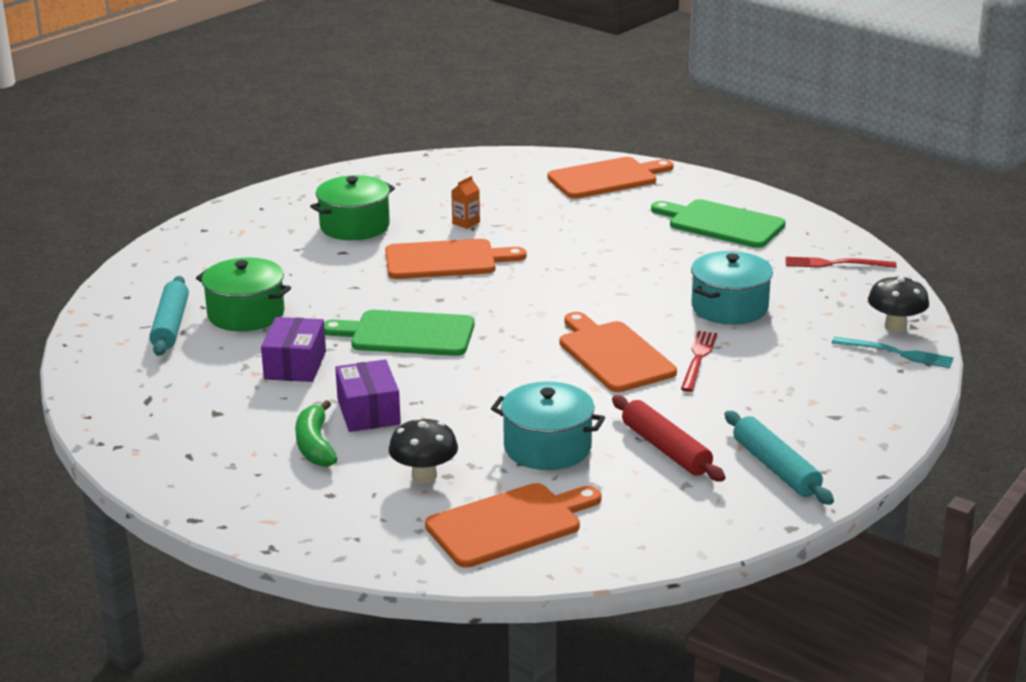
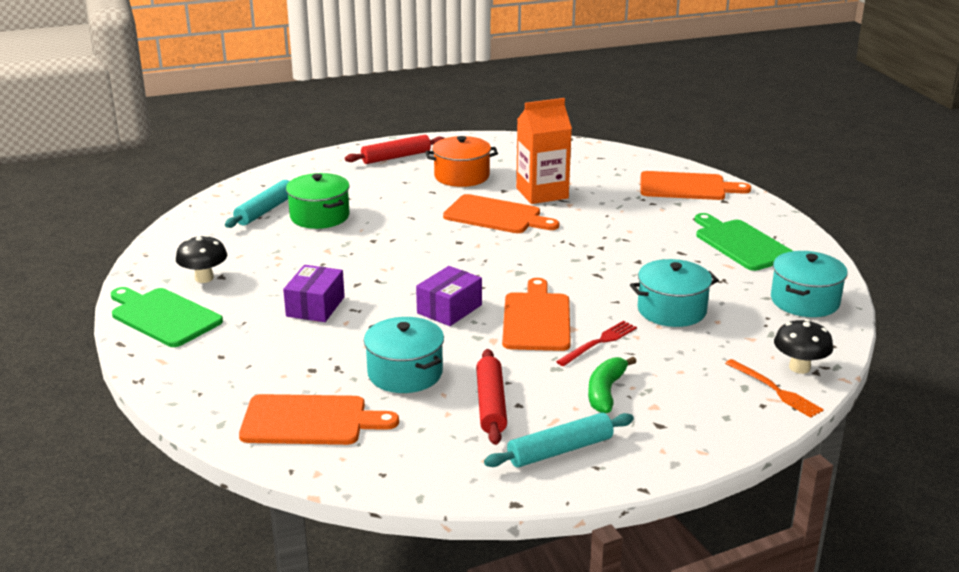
camera: 30 degrees right, 0 degrees up
purple box [261,317,326,382] -> purple box moved to [416,266,482,326]
green banana [295,400,337,467] -> green banana moved to [588,357,637,413]
green pot [310,175,395,240] -> orange pot [425,136,498,187]
green cutting board [324,310,475,356] -> green cutting board moved to [111,287,223,347]
black mushroom [389,417,458,483] -> black mushroom moved to [176,235,227,283]
orange carton [451,176,480,229] -> orange carton [516,98,572,204], size x2.49
turquoise rolling pin [725,411,834,505] -> turquoise rolling pin turned 60 degrees clockwise [484,413,634,467]
red fork [786,256,896,268] -> turquoise pot [771,251,848,317]
turquoise fork [832,337,954,368] -> orange fork [725,359,824,418]
none -> red rolling pin [345,135,444,164]

